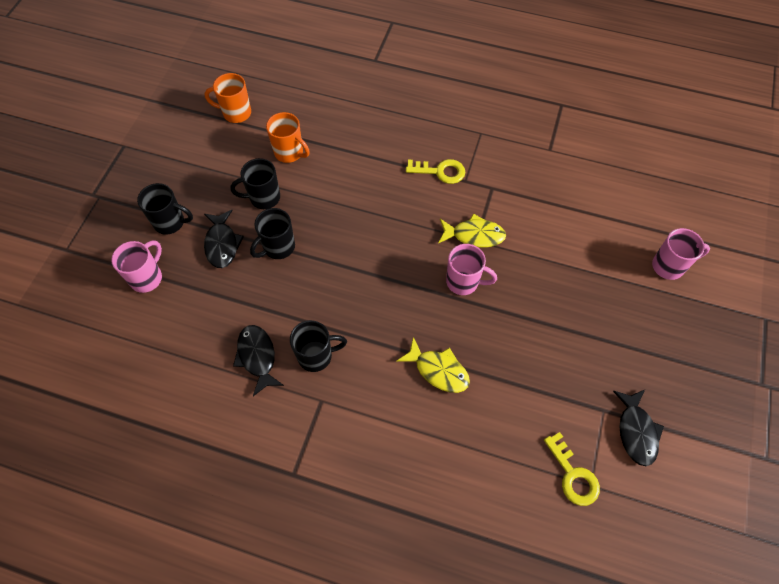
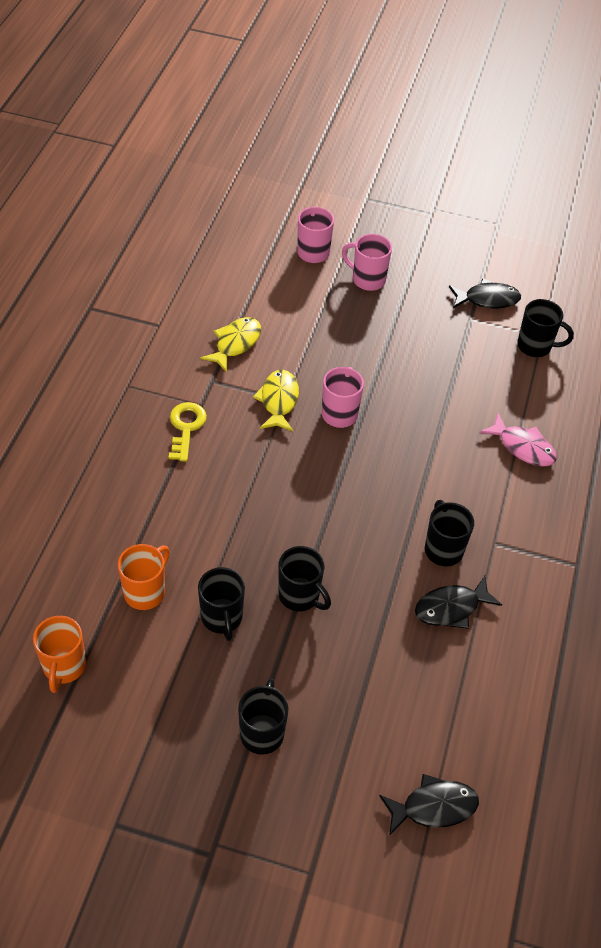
camera: 95 degrees left, 10 degrees down
pink mug [111,241,162,293] -> pink mug moved to [342,234,392,291]
black fish [204,210,244,268] -> black fish moved to [379,774,479,836]
yellow fish [396,337,470,393] -> yellow fish moved to [200,317,261,372]
yellow key [544,432,600,506] -> black mug [517,299,574,357]
none -> pink fish [480,413,557,467]

